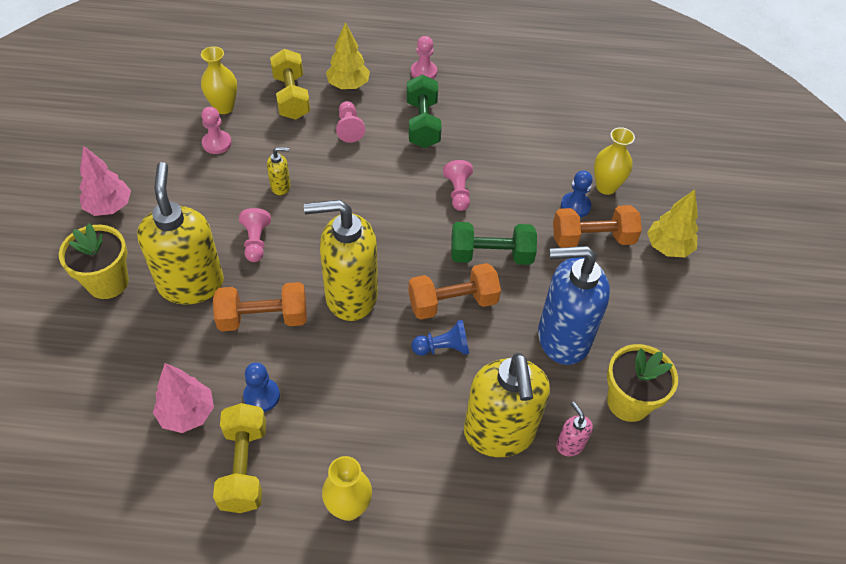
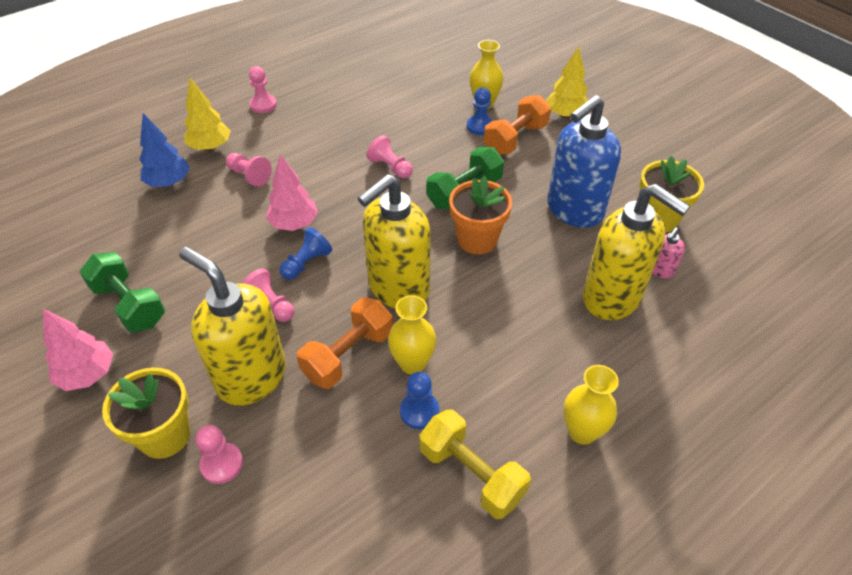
camera: 40 degrees left, 5 degrees down
pink tree [153,363,214,433] -> pink tree moved to [266,154,318,231]
yellow vase [201,46,237,114] -> yellow vase moved to [388,295,436,374]
pink pawn [201,107,232,154] -> pink pawn moved to [196,425,243,484]
yellow soap dispenser [267,147,291,195] -> none
yellow dumbbell [270,49,310,120] -> blue tree [139,113,190,187]
green dumbbell [407,74,442,148] -> green dumbbell moved to [80,252,165,333]
orange dumbbell [409,263,501,319] -> orange flower pot [449,176,512,254]
blue pawn [412,320,469,356] -> blue pawn moved to [279,228,332,280]
pink soap dispenser [556,402,593,456] -> pink soap dispenser turned 75 degrees counterclockwise [652,227,685,279]

